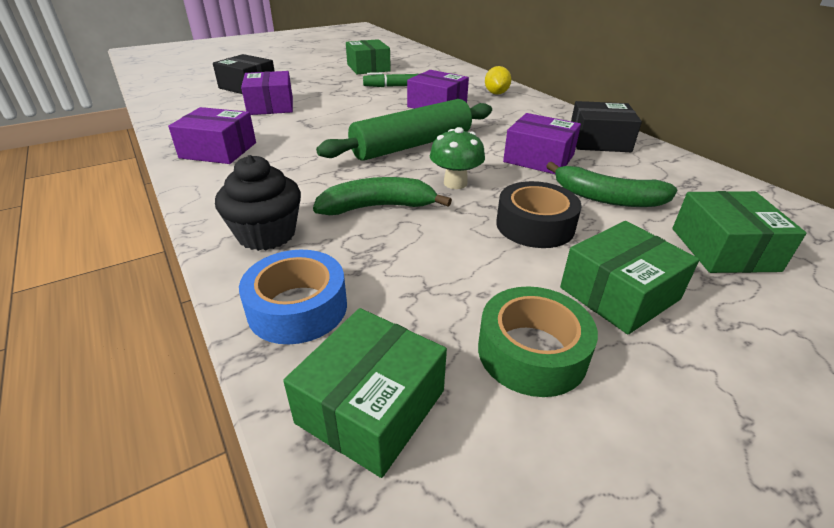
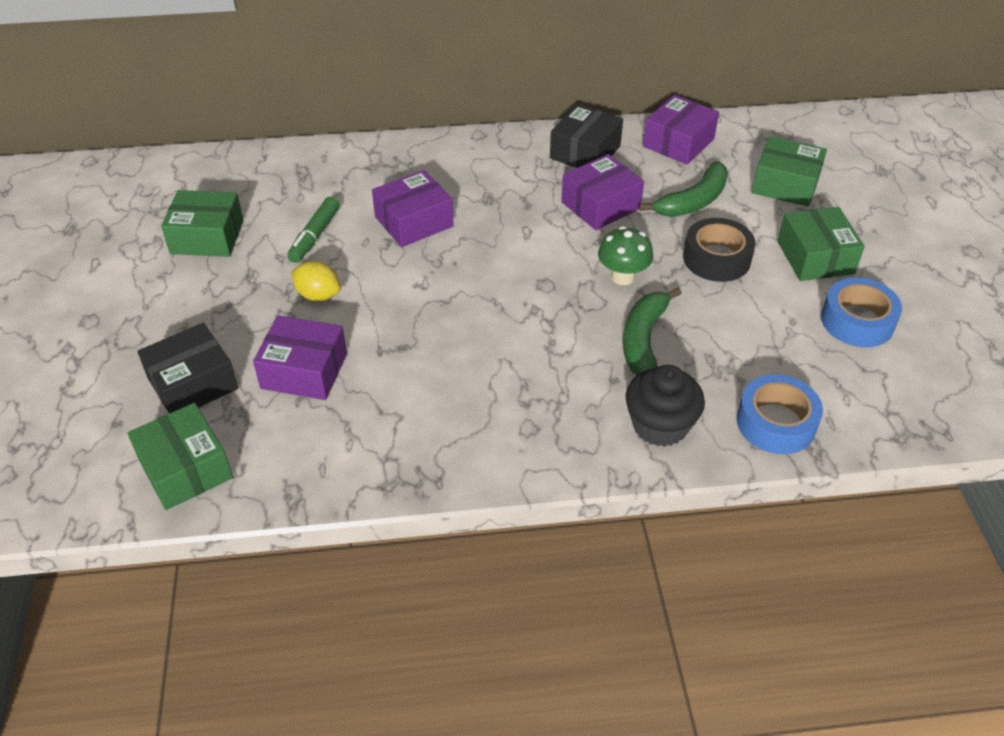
camera: 65 degrees left, 10 degrees up
purple box [168,107,256,164] -> purple box moved to [643,95,719,165]
green box [283,308,447,478] -> green box moved to [127,403,233,510]
green rolling pin [316,99,492,161] -> none
green tape [478,286,598,397] -> blue tape [821,277,902,347]
yellow lemon [485,66,511,95] -> yellow lemon moved to [291,261,340,301]

